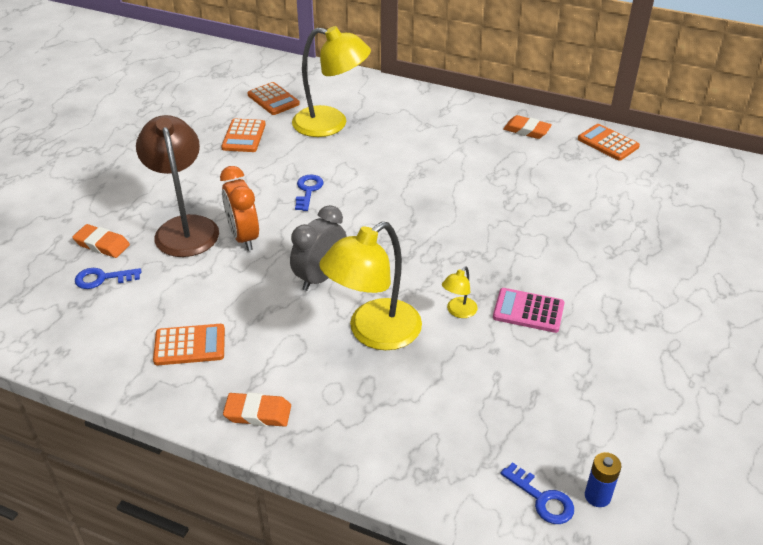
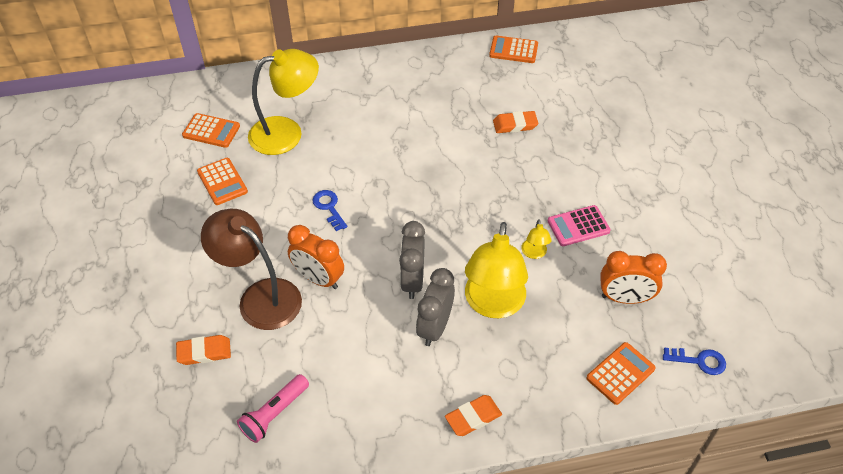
camera: 35 degrees left, 10 degrees up
blue key [75,268,141,289] -> none
orange calculator [153,324,225,365] -> orange calculator moved to [586,342,656,405]
orange eraser [503,115,552,139] -> orange eraser moved to [493,111,538,133]
blue battery [585,452,621,507] -> none
none -> pink flashlight [237,374,309,443]
none -> grey clock [416,268,455,346]
none -> orange clock [600,251,667,304]

